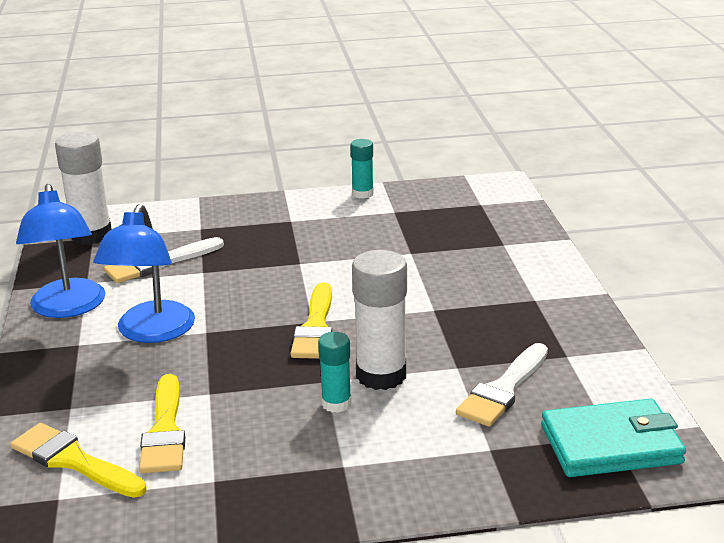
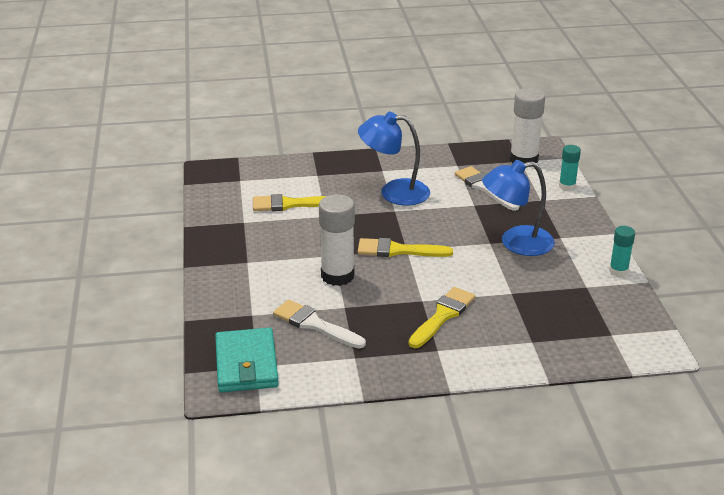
camera: 90 degrees right, 5 degrees up
yellow brush [11,423,147,498] -> yellow brush moved to [409,287,475,348]
blue lamp [16,184,105,318] -> blue lamp moved to [482,160,555,256]
turquoise glue stick [318,332,351,413] -> turquoise glue stick moved to [559,145,581,191]

